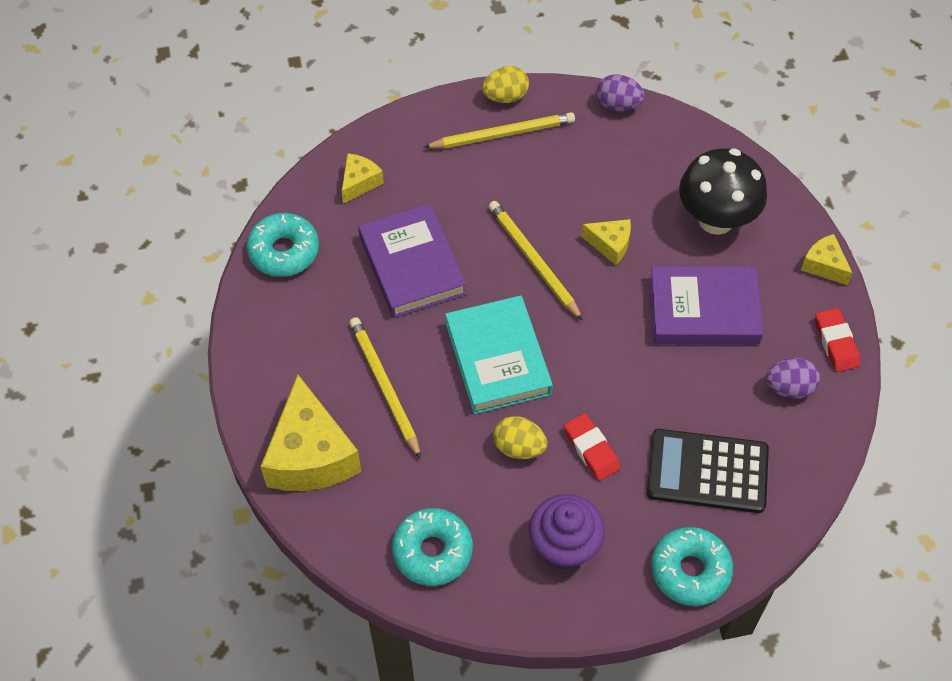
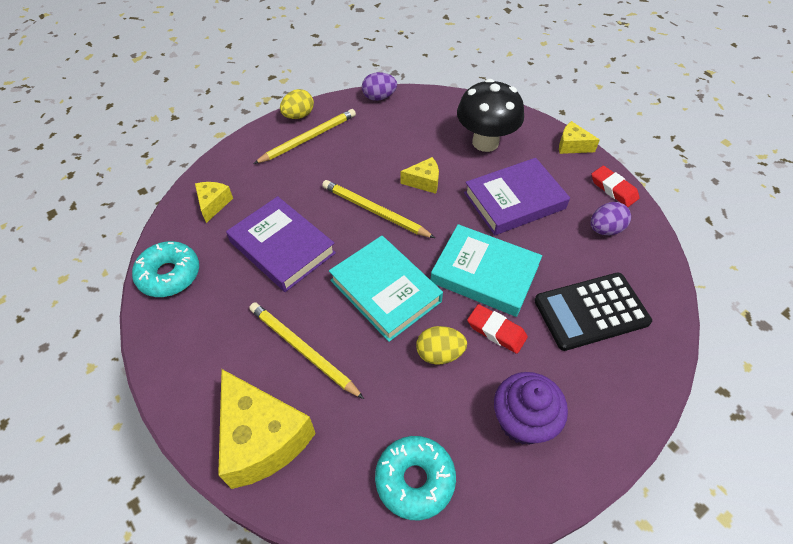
camera: 25 degrees left, 5 degrees down
turquoise donut [651,527,733,606] -> none
none -> turquoise book [431,224,542,317]

